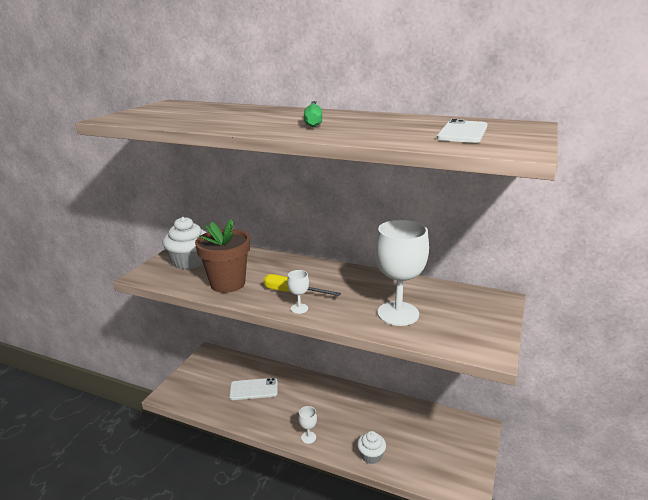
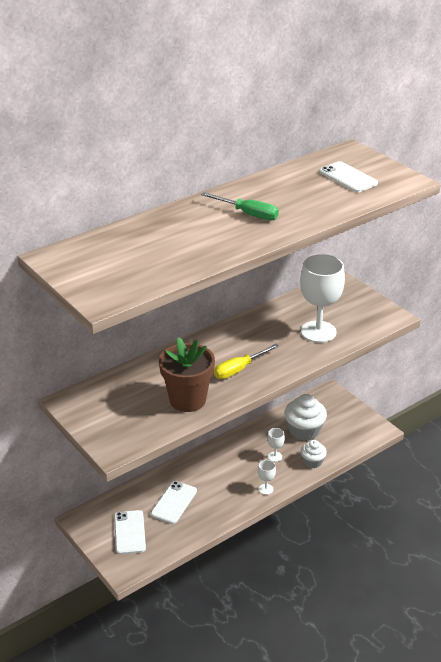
camera: 60 degrees left, 10 degrees up
white cupcake [163,217,207,270] -> white cupcake moved to [284,394,327,441]
white goblet [287,270,309,314] -> white goblet moved to [267,428,285,462]
none -> white phone [114,510,146,554]

